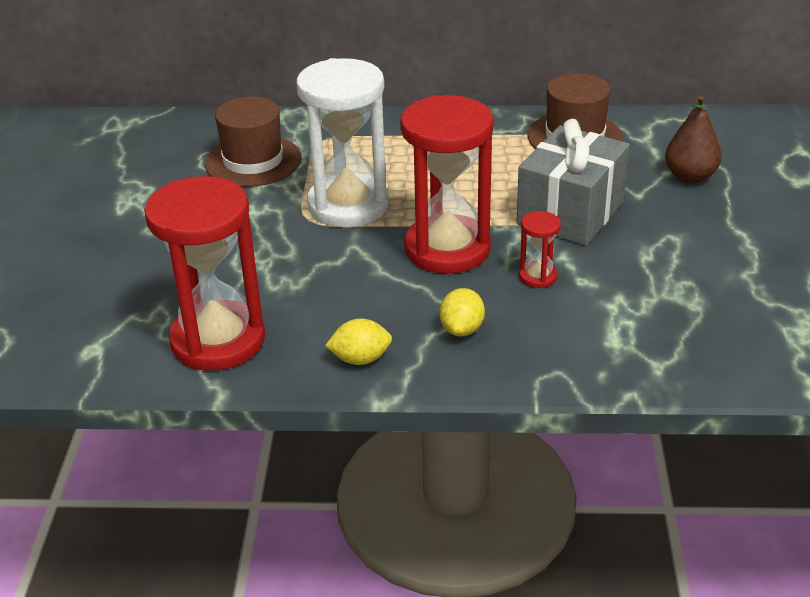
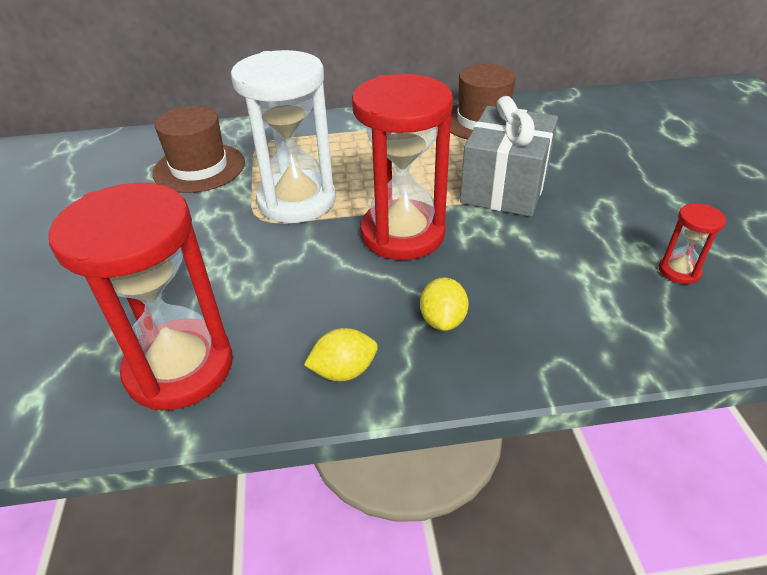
camera: 10 degrees left, 5 degrees up
red hourglass [519,211,561,288] -> red hourglass moved to [659,203,726,284]
brown pear [665,96,722,183] -> none

